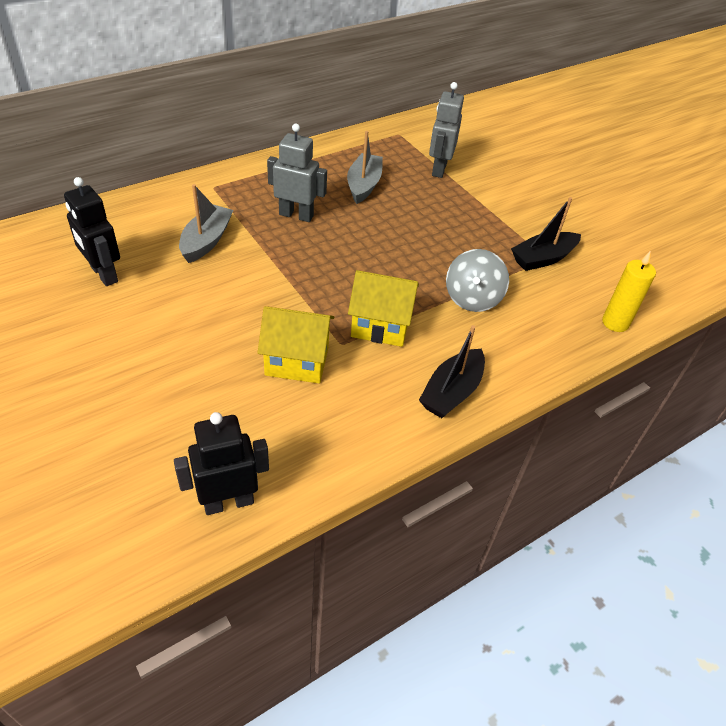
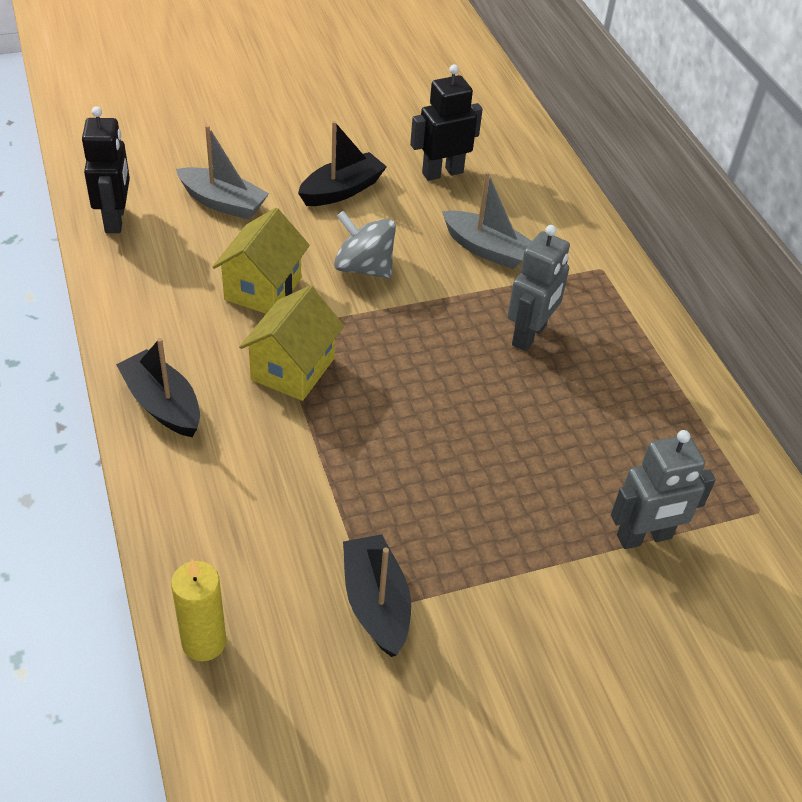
camera: 105 degrees right, 0 degrees up
grey boat [347,131,383,204] -> grey boat moved to [176,125,269,220]
grey robot [429,82,464,178] -> grey robot turned 135 degrees clockwise [611,430,716,549]
grey spinning top [446,249,509,312] -> grey spinning top moved to [334,211,396,279]
none -> black boat [298,121,387,206]

